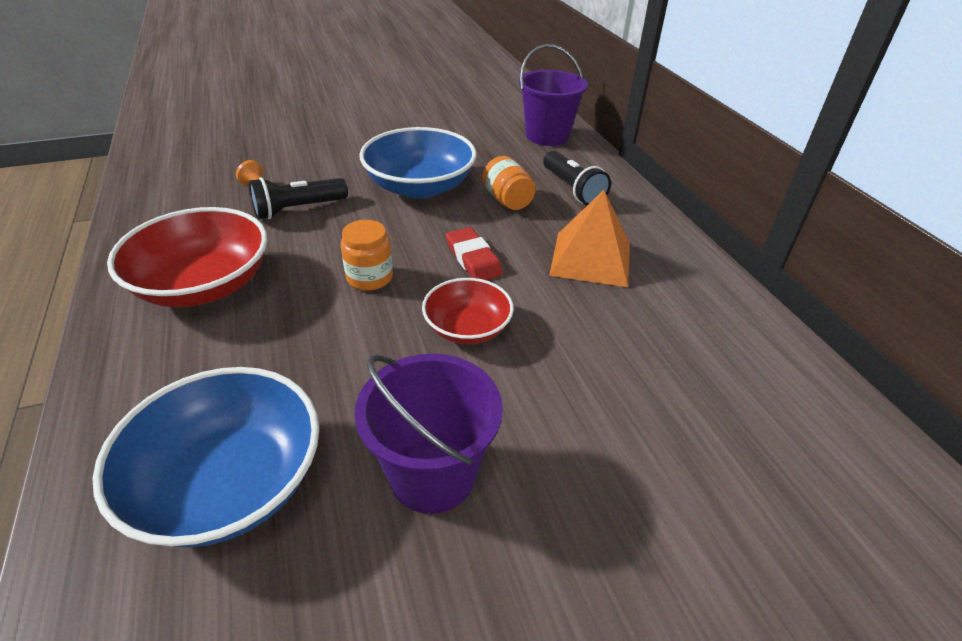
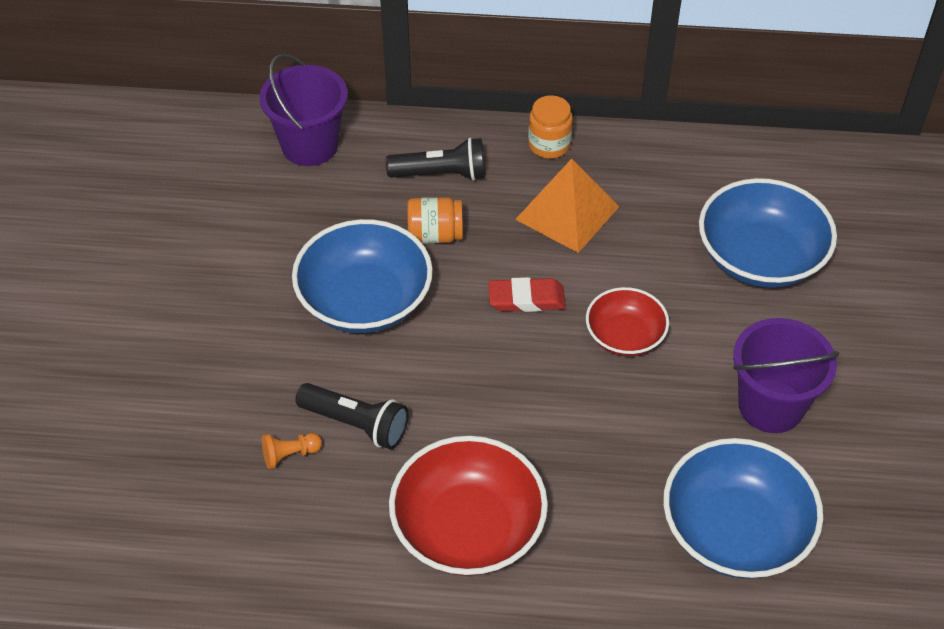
camera: 65 degrees left, 10 degrees up
black flashlight [249,177,348,219] -> black flashlight turned 60 degrees counterclockwise [295,383,409,450]
orange jar [341,220,393,291] -> orange jar moved to [528,95,573,159]
none -> blue bowl [699,178,837,288]

